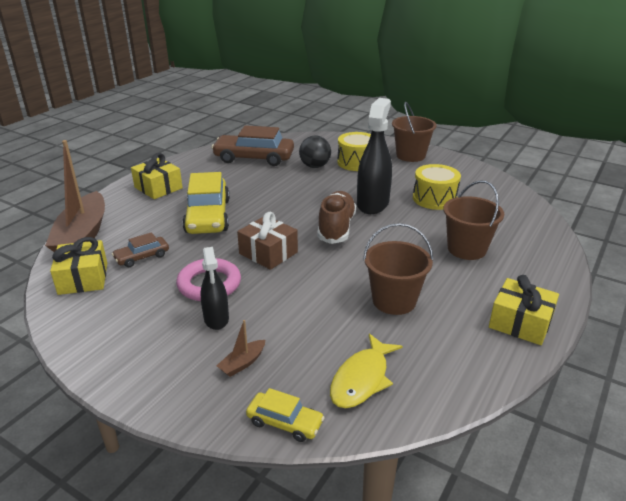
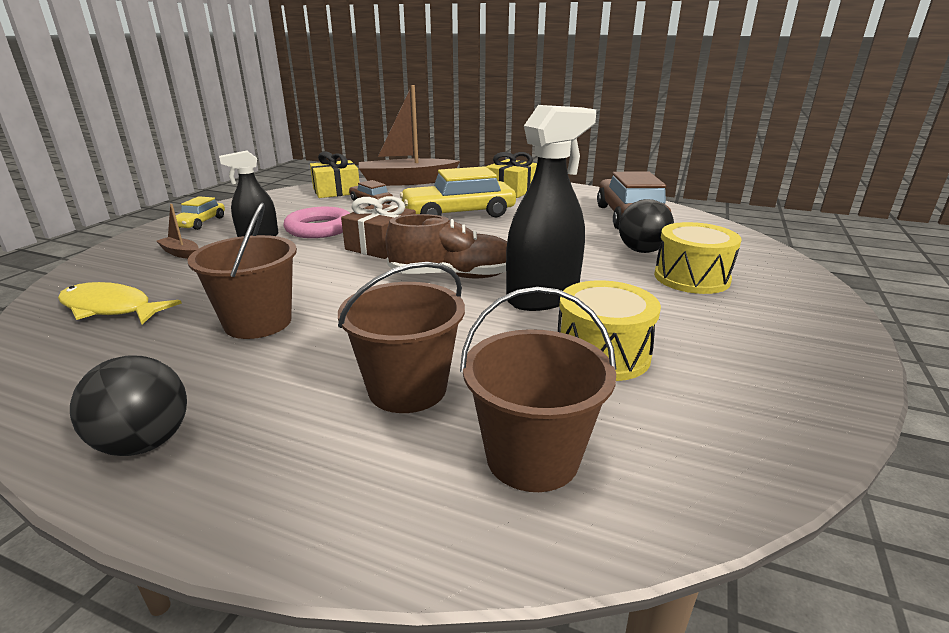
camera: 80 degrees right, 5 degrees down
yellow car [246,388,325,442] -> yellow car moved to [176,196,225,230]
black spray bottle [357,98,392,214] -> black spray bottle turned 45 degrees counterclockwise [506,105,596,311]
brown bucket [392,102,437,162] -> brown bucket moved to [460,287,616,492]
yellow gift [489,275,559,345] -> black ball [70,355,187,456]

